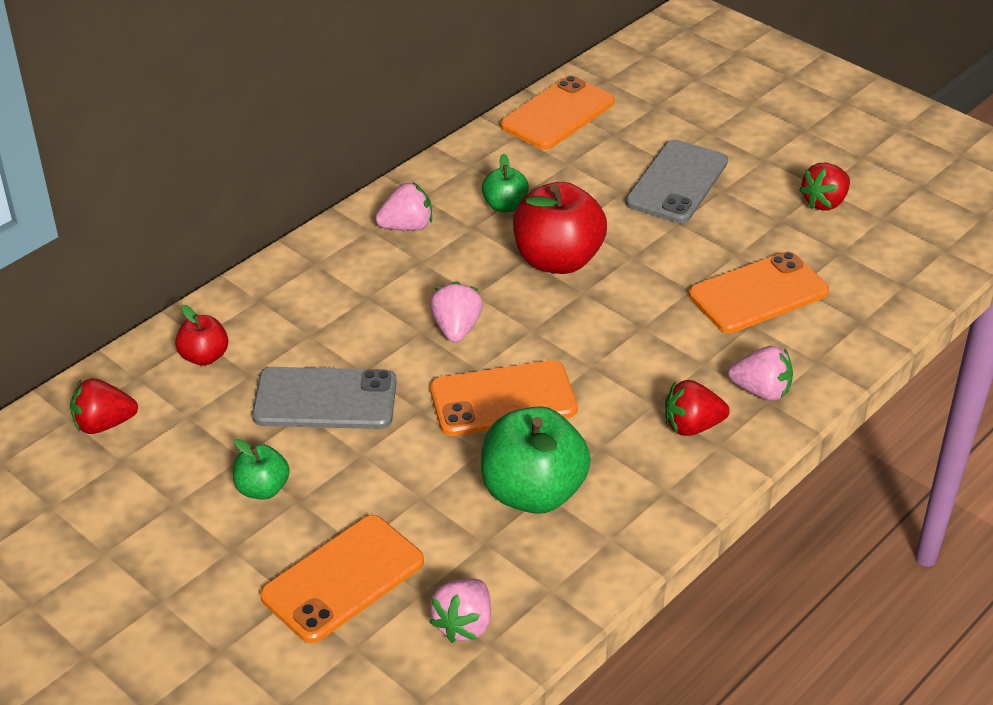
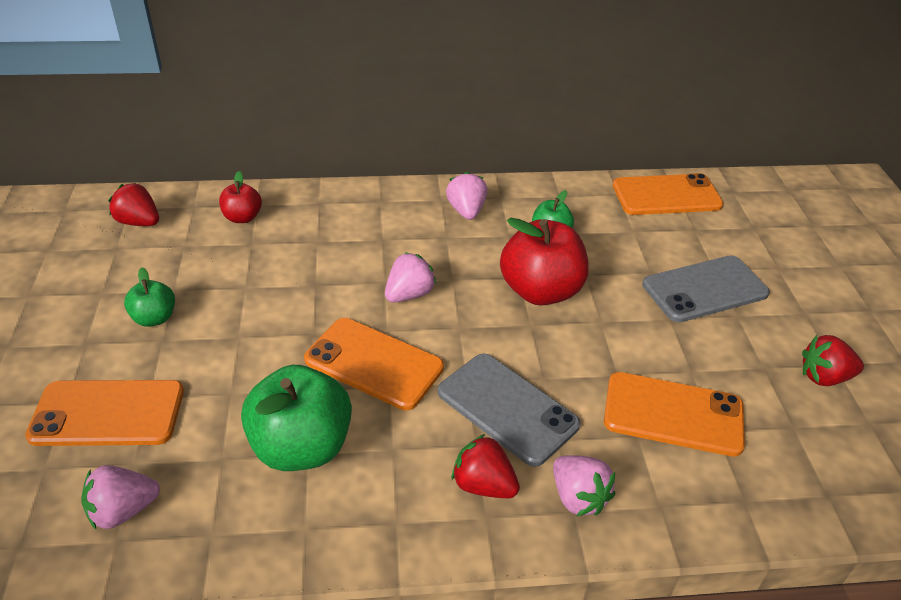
camera: 40 degrees right, 0 degrees up
grey phone [252,367,397,429] -> grey phone moved to [438,354,580,467]
pink strawberry [375,183,432,231] -> pink strawberry turned 120 degrees counterclockwise [446,172,487,220]

